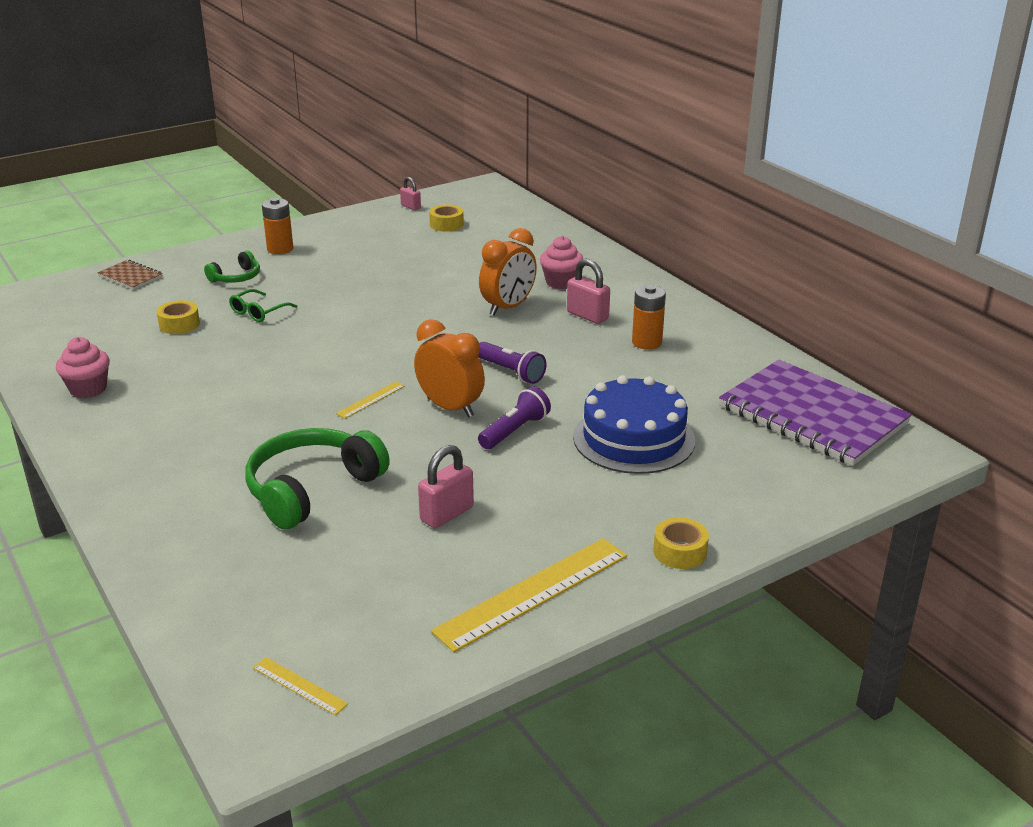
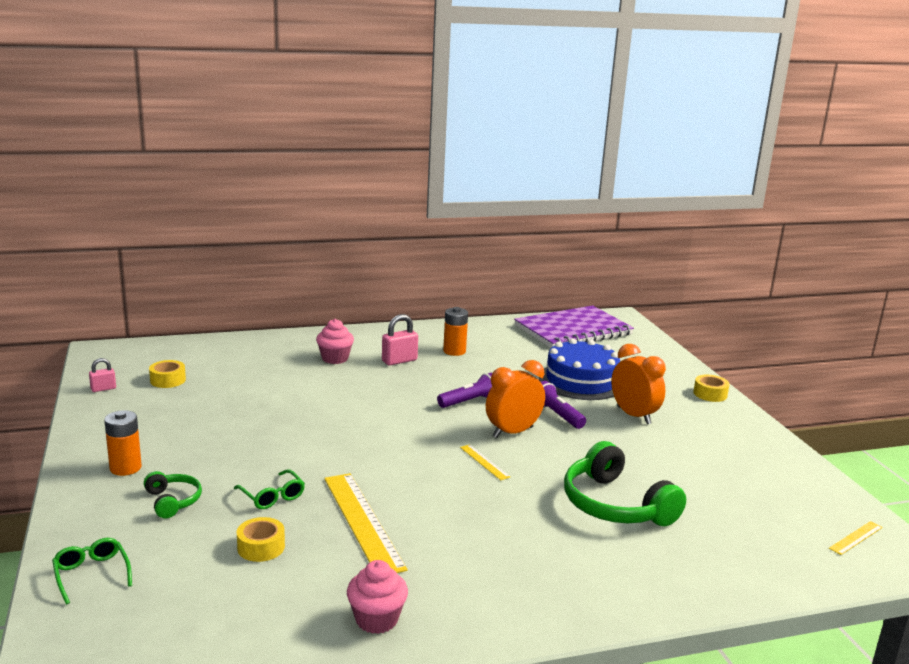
camera: 75 degrees left, 10 degrees down
brown notebook [97,260,163,290] -> green glasses [52,538,132,604]
pink padlock [418,445,474,528] -> none
yellow ruler [431,538,627,652] -> yellow ruler moved to [324,473,408,573]
orange clock [479,228,537,316] -> orange clock moved to [611,344,666,424]

